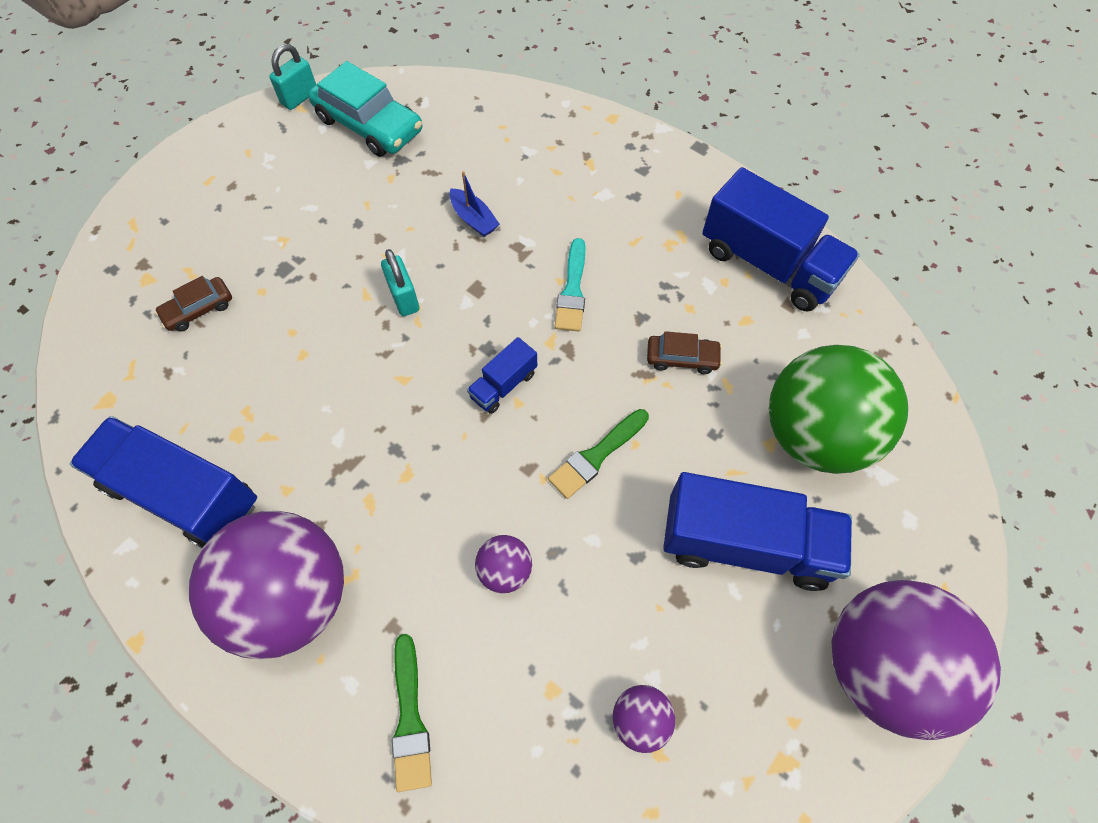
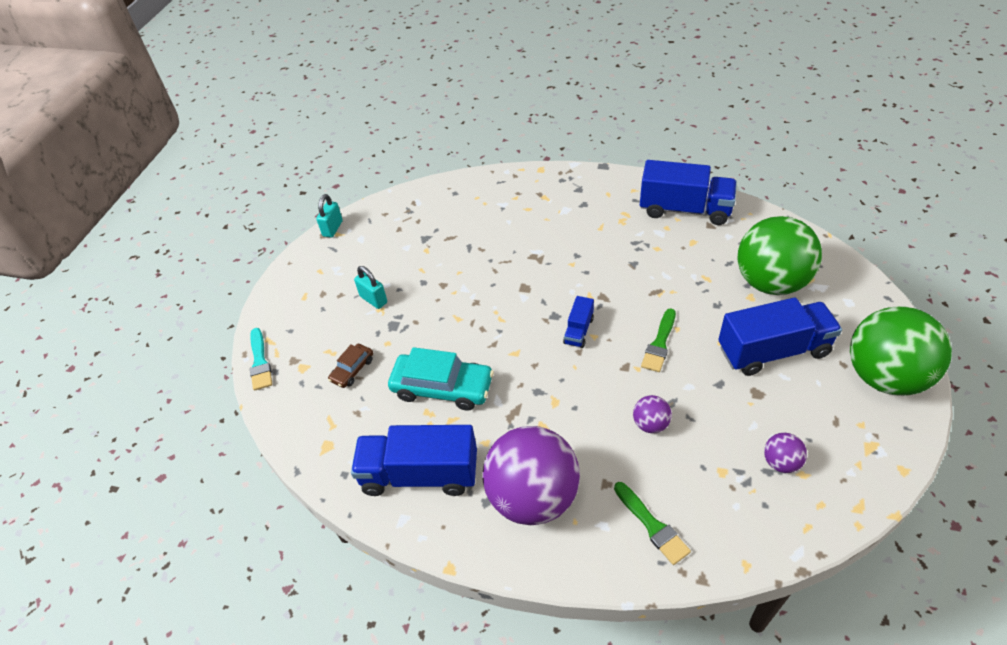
camera: 20 degrees left, 15 degrees down
turquoise car [308,61,422,157] -> turquoise car moved to [388,347,494,411]
turquoise padlock [381,249,419,316] -> turquoise padlock moved to [354,266,387,309]
blue boat [450,171,500,237] -> none
turquoise brush [555,238,585,332] -> turquoise brush moved to [250,328,272,391]
brown car [647,331,722,374] -> none
purple ball [831,580,1001,740] -> green ball [850,306,952,396]

